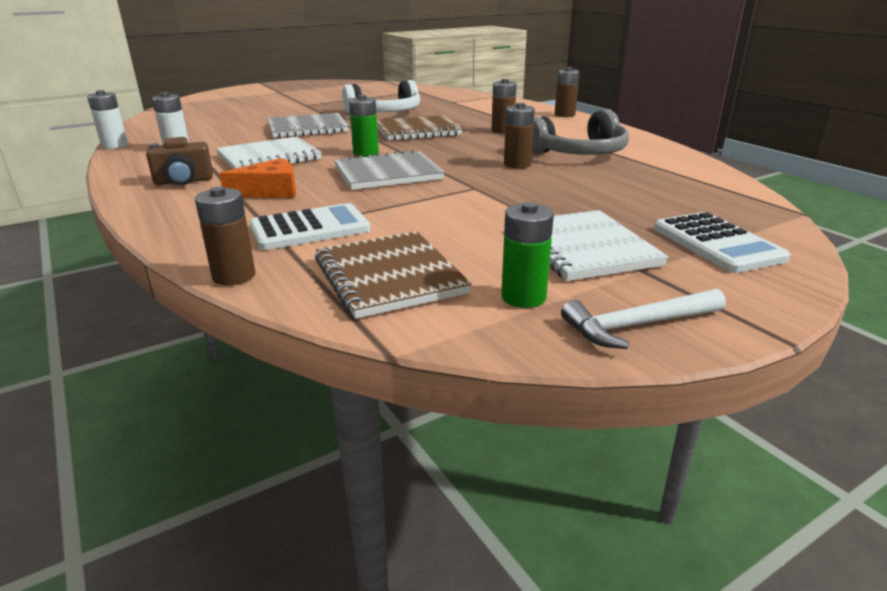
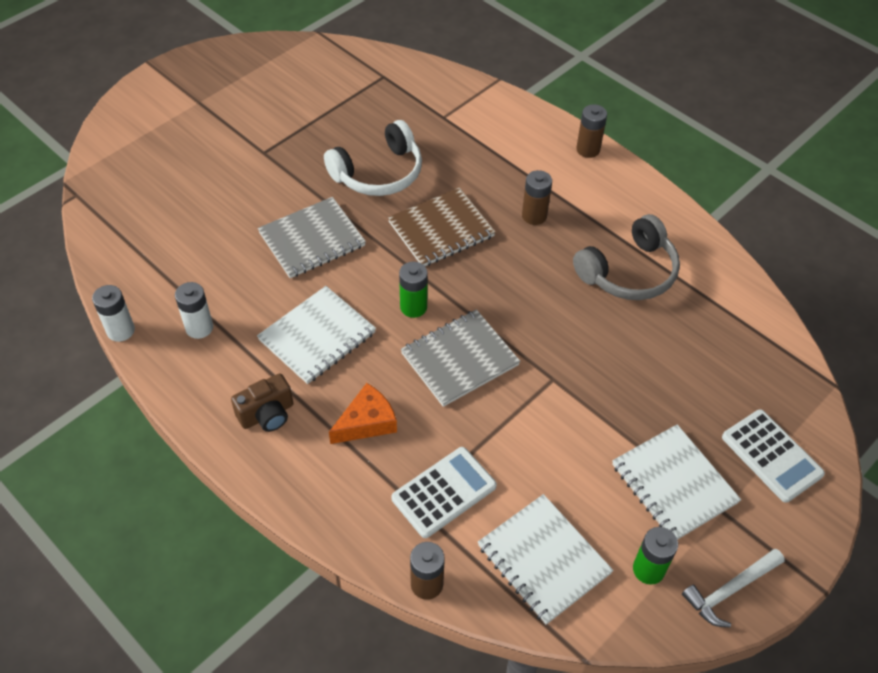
camera: 15 degrees left, 25 degrees up
brown notebook [315,231,472,319] -> white notebook [478,494,614,625]
brown battery [504,103,535,168] -> none

